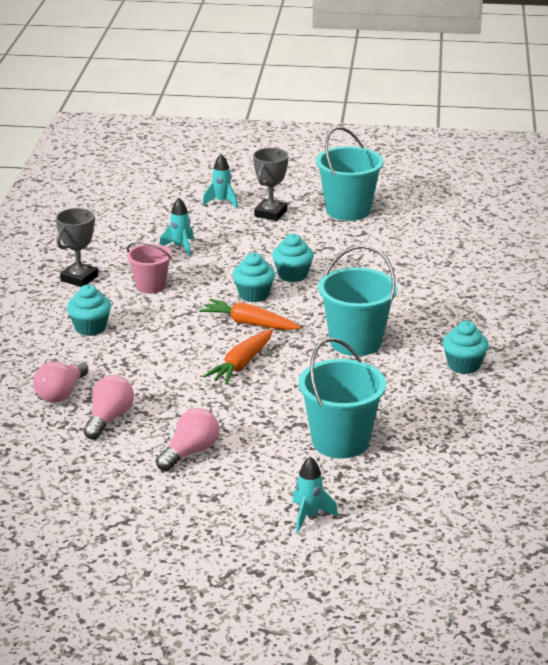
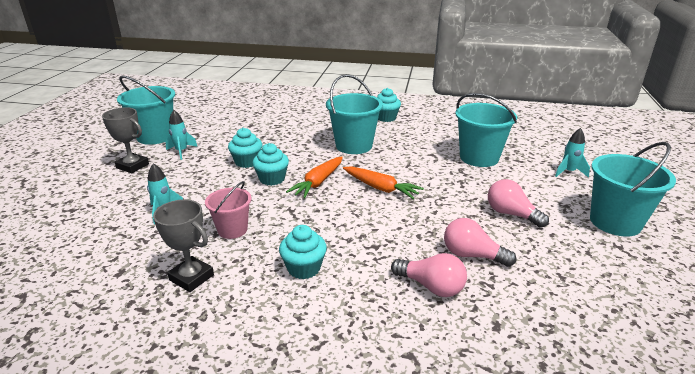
camera: 85 degrees left, 0 degrees up
turquoise rocket [202,154,238,208] -> turquoise rocket moved to [166,110,198,160]
none -> turquoise bucket [590,142,676,237]

